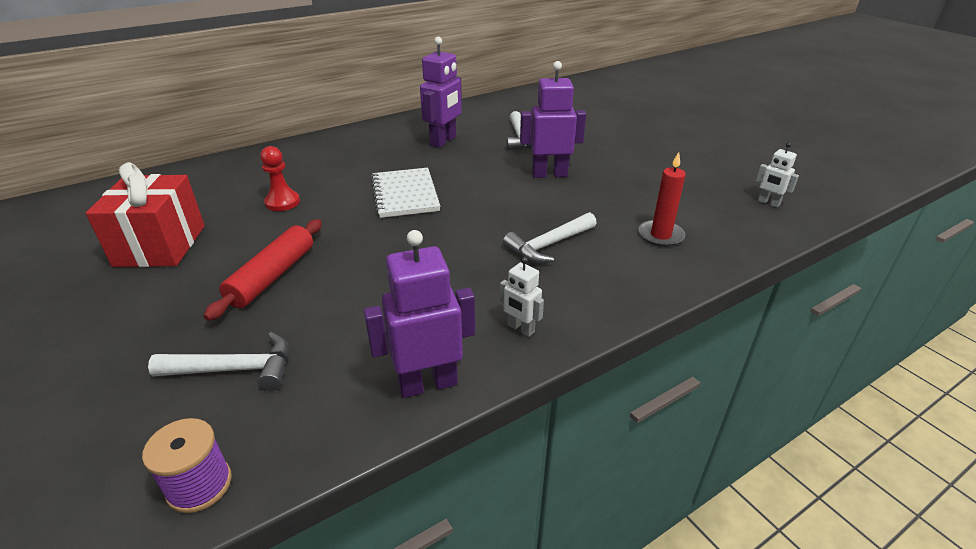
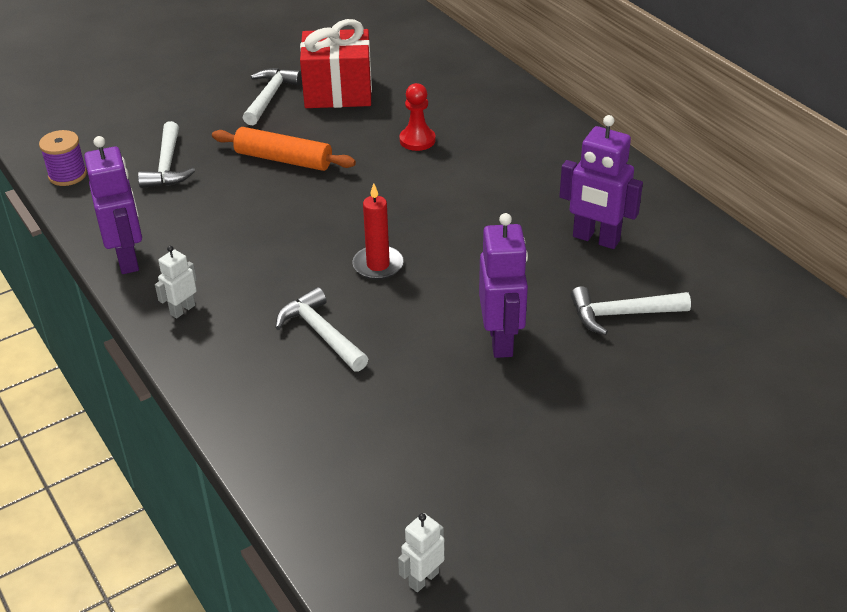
camera: 90 degrees right, 5 degrees up
red rolling pin [203,219,322,321] -> orange rolling pin [212,127,356,171]
white notebook [371,168,440,218] -> none
red candle [638,152,686,247] -> red candle moved to [352,183,404,280]
none -> white hammer [243,68,302,125]

